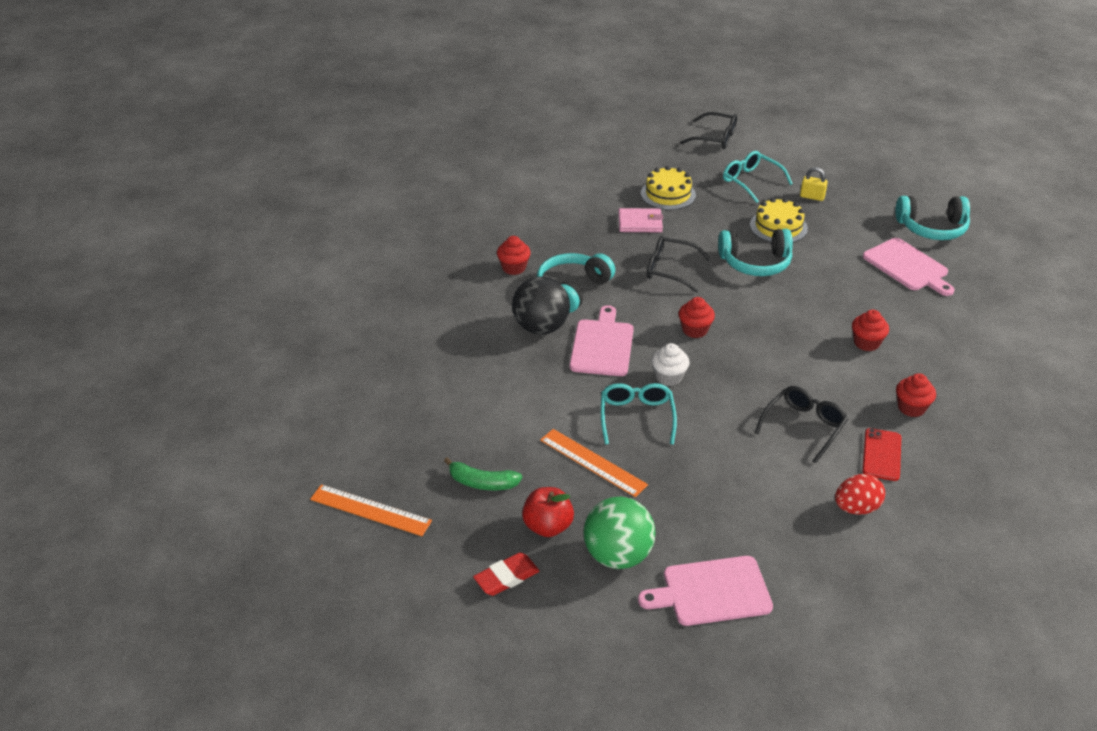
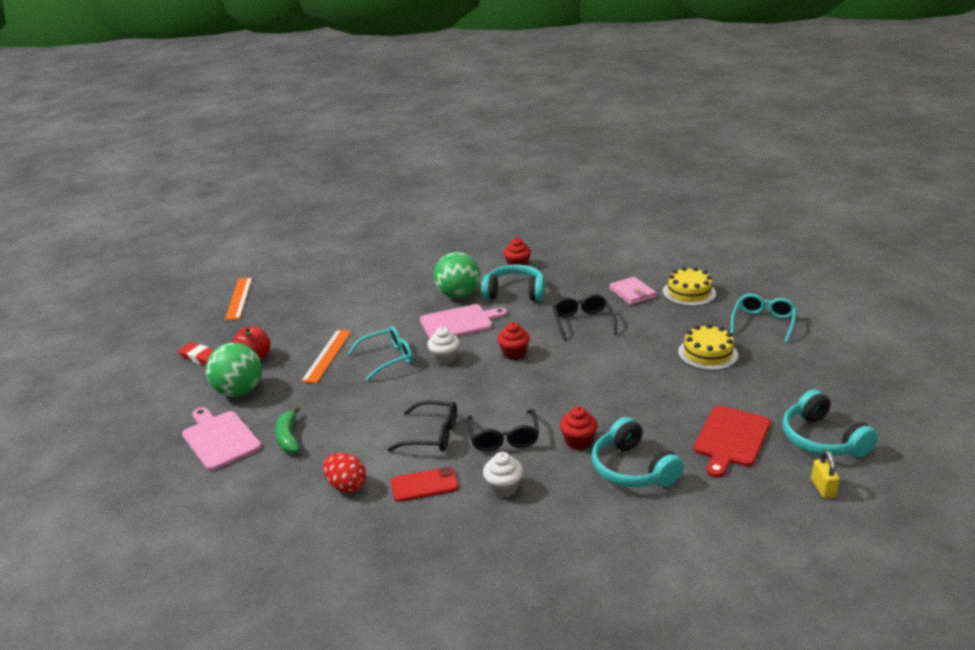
camera: 65 degrees right, 10 degrees down
green banana [444,457,522,490] -> green banana moved to [275,406,300,454]
black ball [512,276,570,335] -> green ball [434,252,480,298]
black glasses [680,112,737,149] -> black glasses moved to [466,409,539,452]
turquoise headphones [718,229,793,276] -> turquoise headphones moved to [592,417,684,487]
yellow padlock [800,167,828,201] -> yellow padlock moved to [811,451,840,498]
pink cutting board [863,238,955,296] -> red cutting board [694,405,771,478]
red cupcake [896,373,936,417] -> white cupcake [483,452,523,498]

